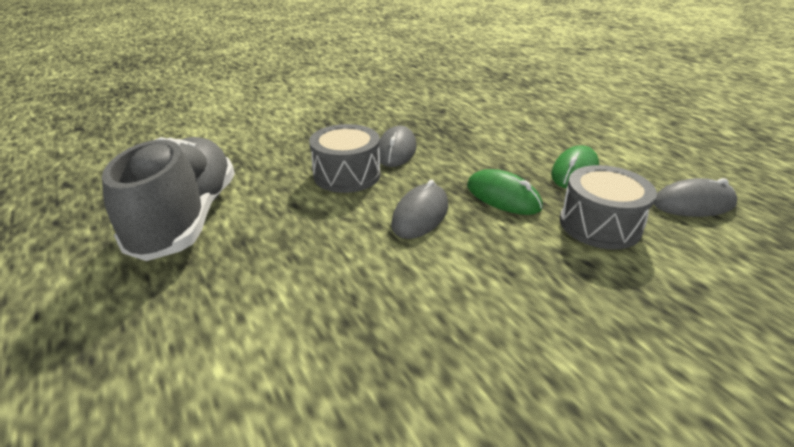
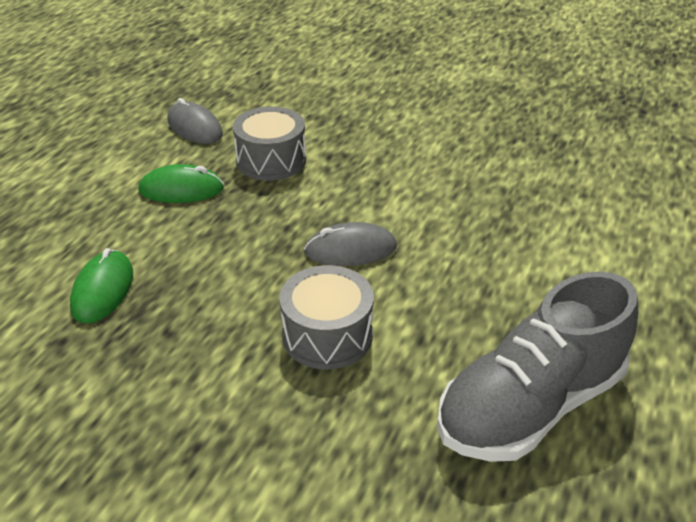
camera: 125 degrees left, 5 degrees up
grey mouse [379,126,417,167] -> none
green mouse [467,169,543,215] -> green mouse moved to [70,248,133,323]

